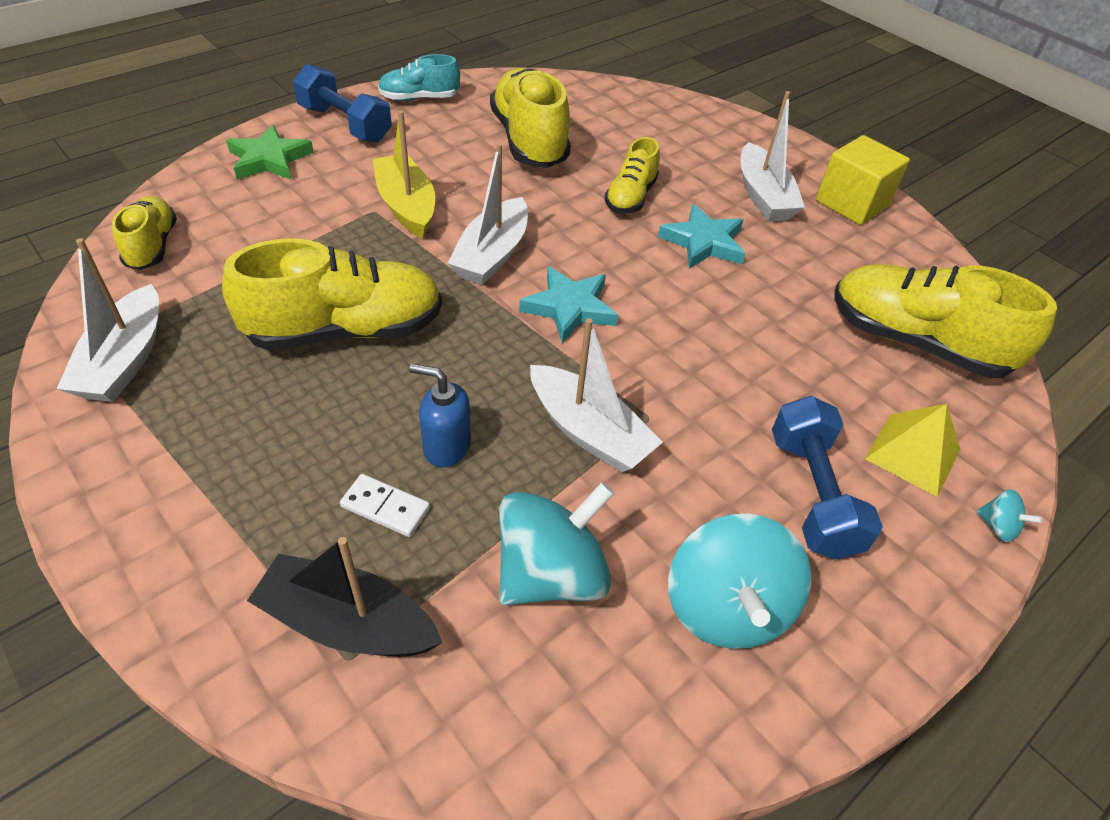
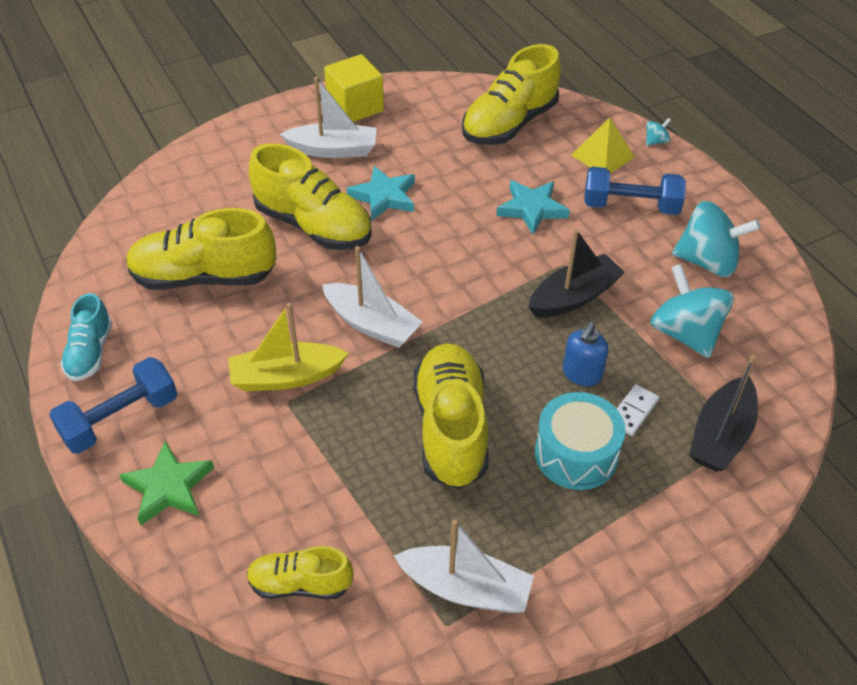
camera: 75 degrees left, 0 degrees up
turquoise star [519,266,618,343] -> turquoise star moved to [496,180,570,234]
white boat [530,318,663,472] -> black boat [529,229,625,318]
yellow shoe [605,137,660,214] -> yellow shoe [249,143,372,250], size x1.78
none -> turquoise drum [535,392,626,490]

